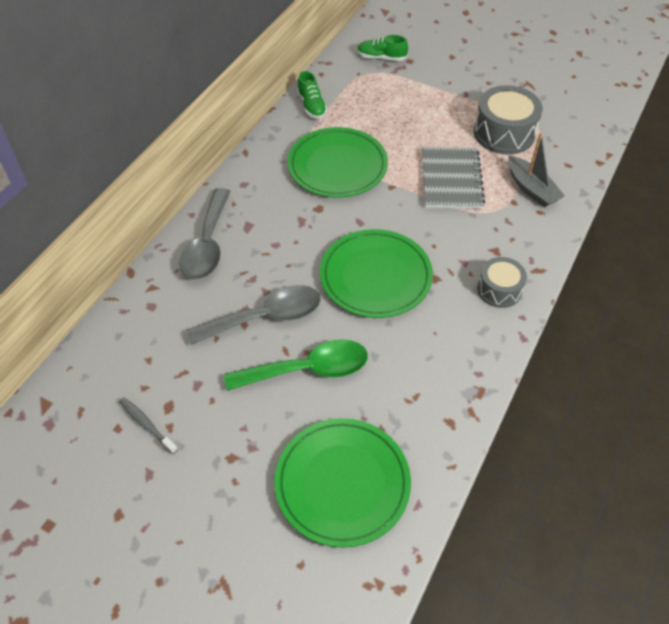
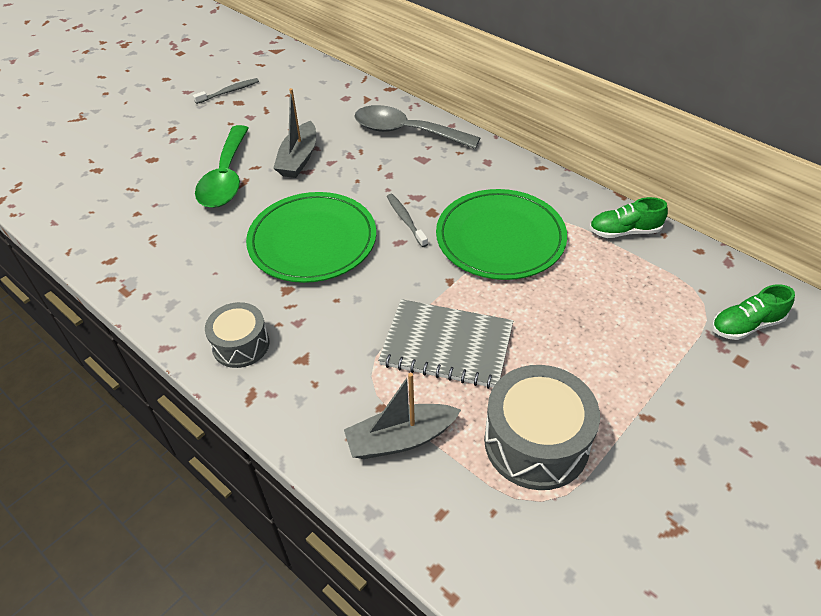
camera: 105 degrees right, 5 degrees down
grey spoon [186,285,321,345] -> grey boat [273,88,316,178]
green plate [275,418,411,548] -> none
green shoe [357,35,408,61] -> green shoe turned 135 degrees counterclockwise [712,284,795,340]
none -> grey toothbrush [387,194,428,247]

